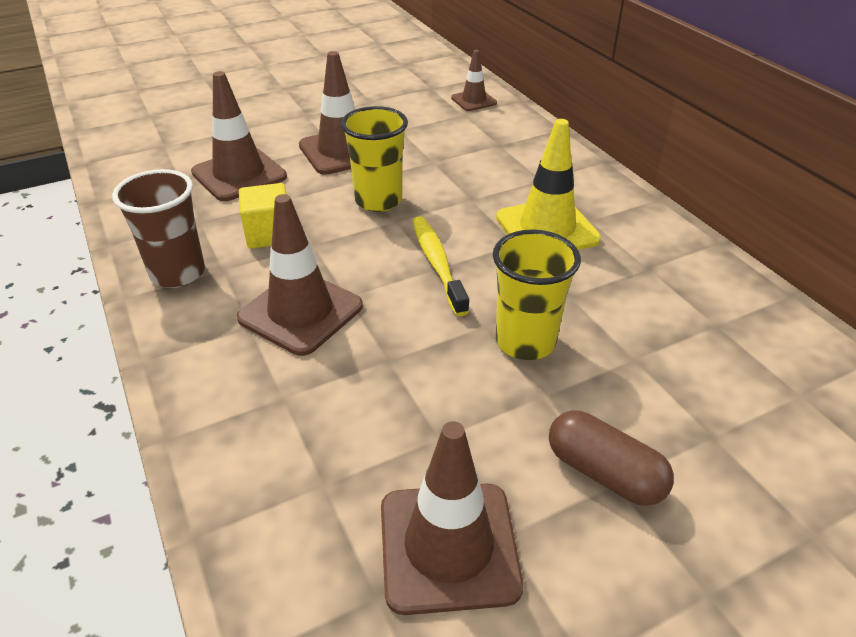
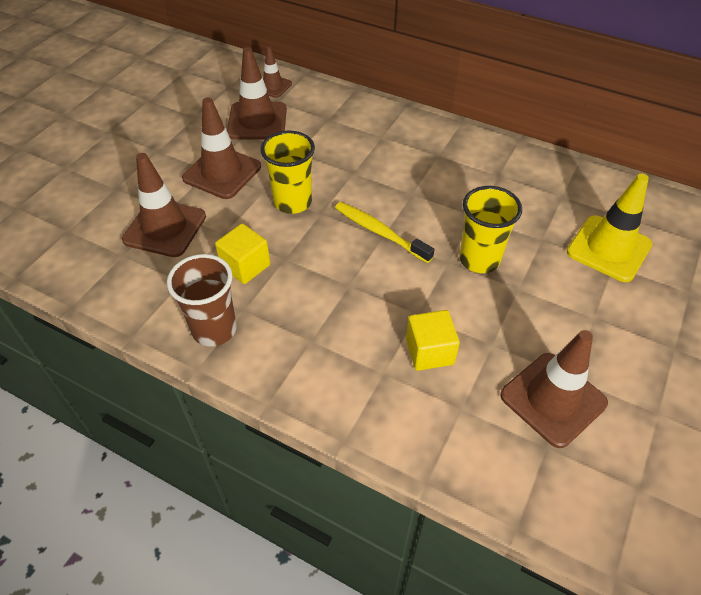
camera: 35 degrees left, 10 degrees up
brown traffic cone [237,194,363,356] -> brown traffic cone moved to [227,47,287,140]
yellow traffic cone [496,119,601,250] -> yellow traffic cone moved to [567,174,652,282]
brown capsule [549,410,674,506] -> none
none -> yellow cube [406,310,460,371]

